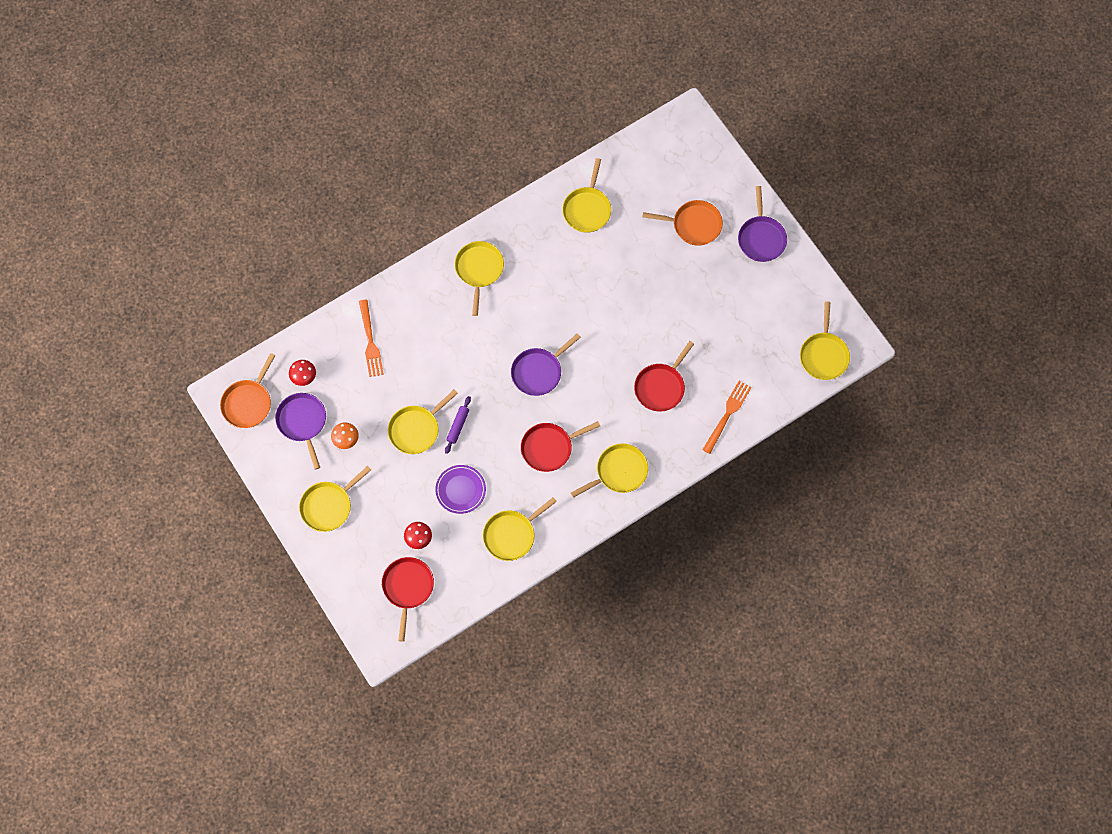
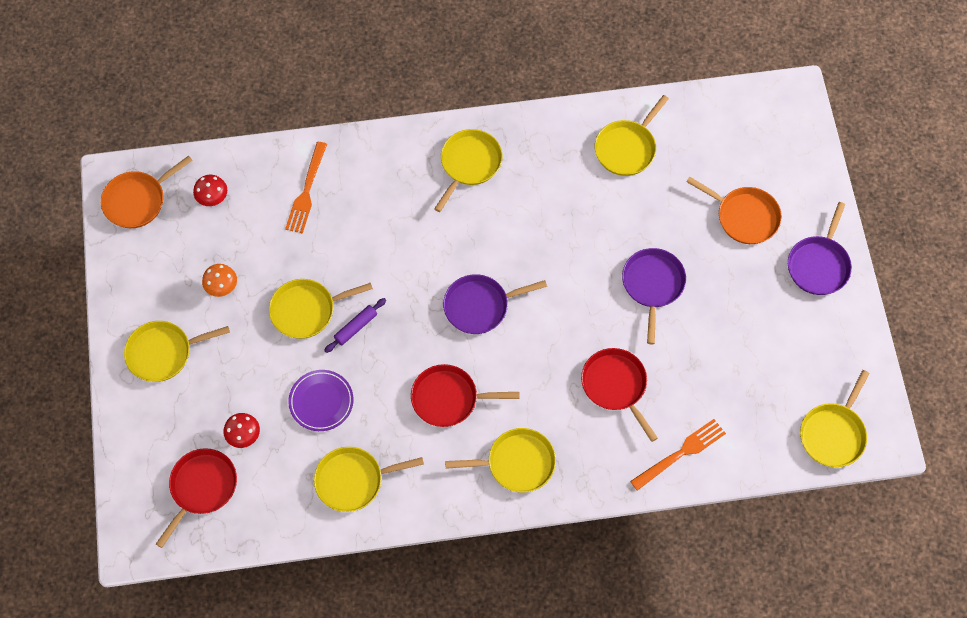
camera: 25 degrees right, 5 degrees down
purple pan [275,393,326,470] -> purple pan moved to [622,248,686,344]
red pan [634,341,694,412] -> red pan turned 90 degrees clockwise [581,348,658,442]

